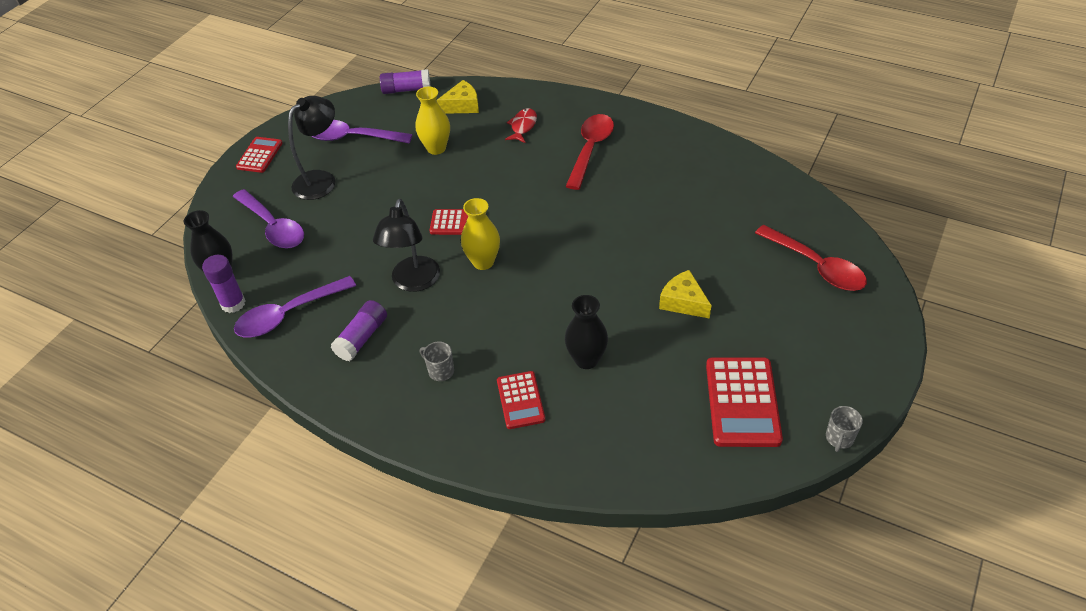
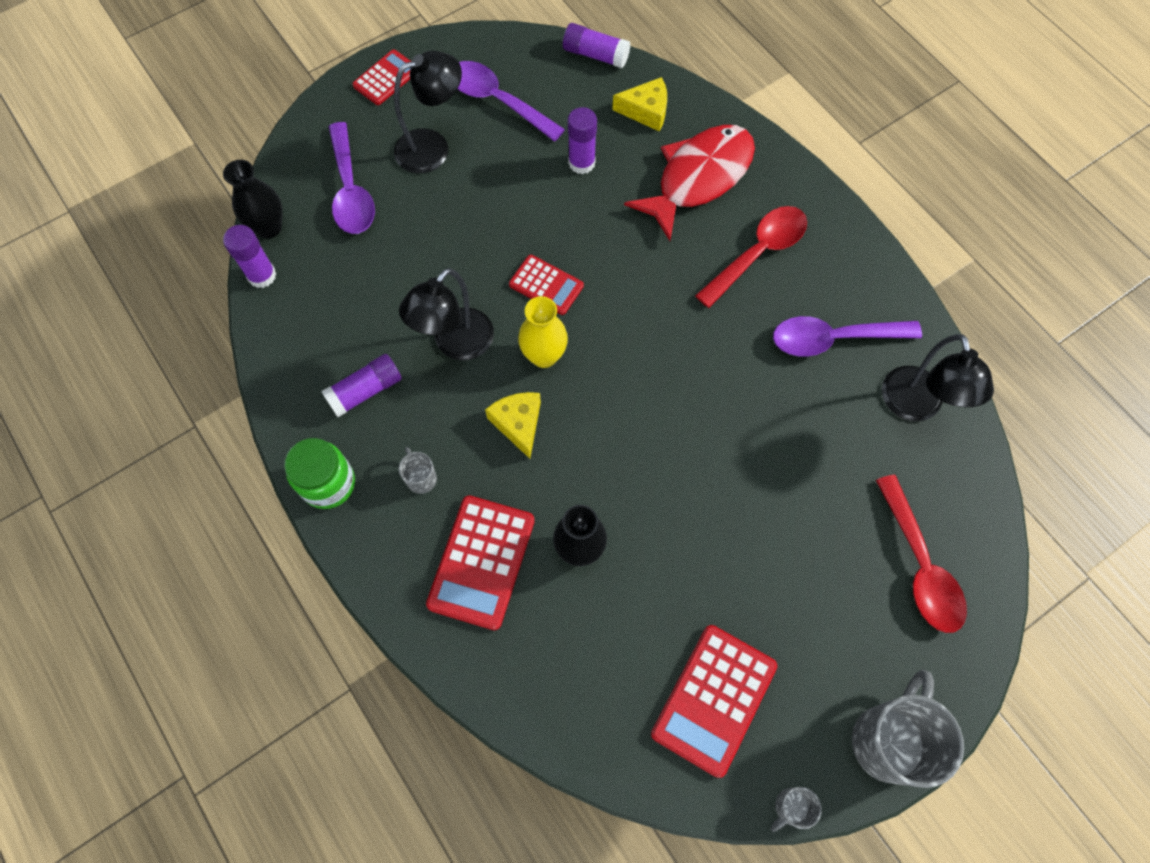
camera: 25 degrees right, 20 degrees up
purple spoon [234,276,356,337] -> purple spoon moved to [773,316,922,357]
yellow vase [416,87,450,155] -> purple glue stick [568,107,597,174]
red calculator [497,371,545,429] -> red calculator [426,495,535,630], size x1.64
red fish [505,108,537,143] -> red fish [624,125,755,241], size x2.20
yellow cheese [659,270,711,319] -> yellow cheese moved to [485,392,541,459]
none -> green jar [284,438,355,509]
none -> grey mug [852,670,964,788]
none -> black lamp [882,334,994,421]

